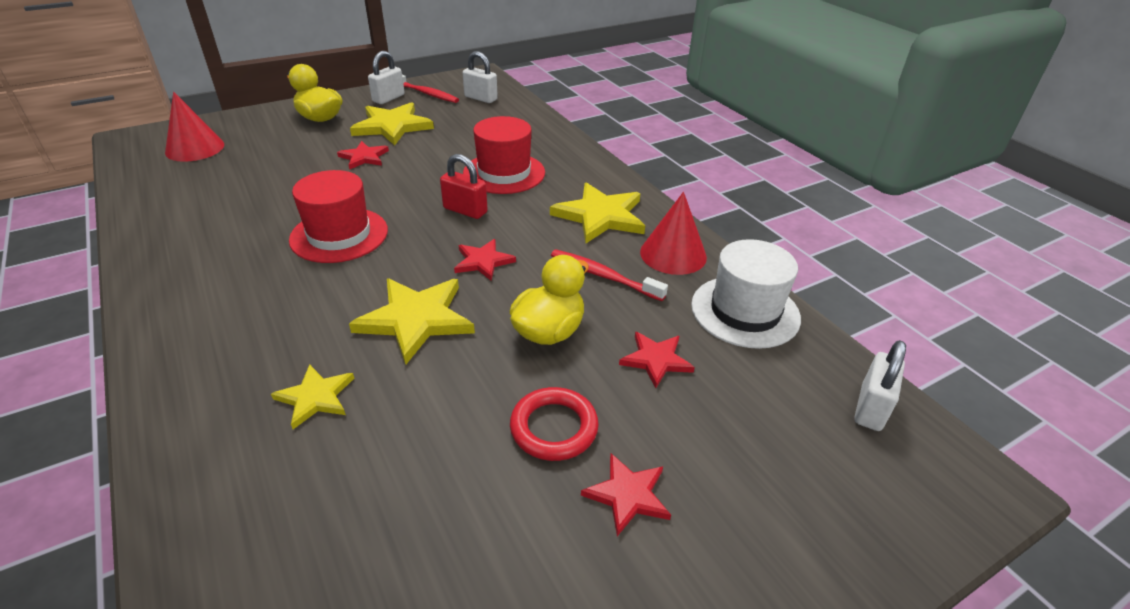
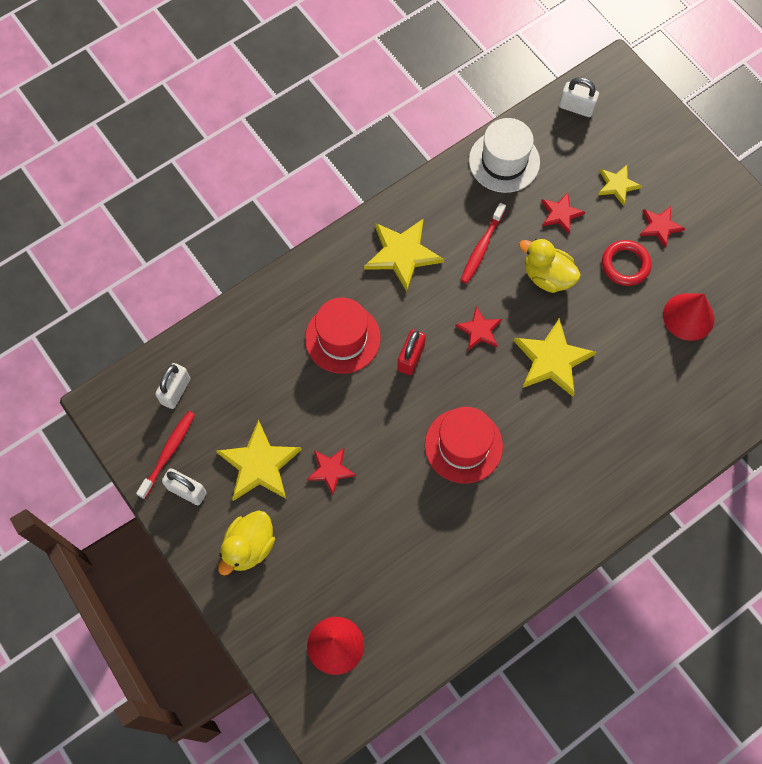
camera: 95 degrees left, 30 degrees up
yellow star [271,364,354,429] -> yellow star moved to [598,165,642,206]
red cone [640,192,707,275] -> red cone moved to [663,293,715,341]

